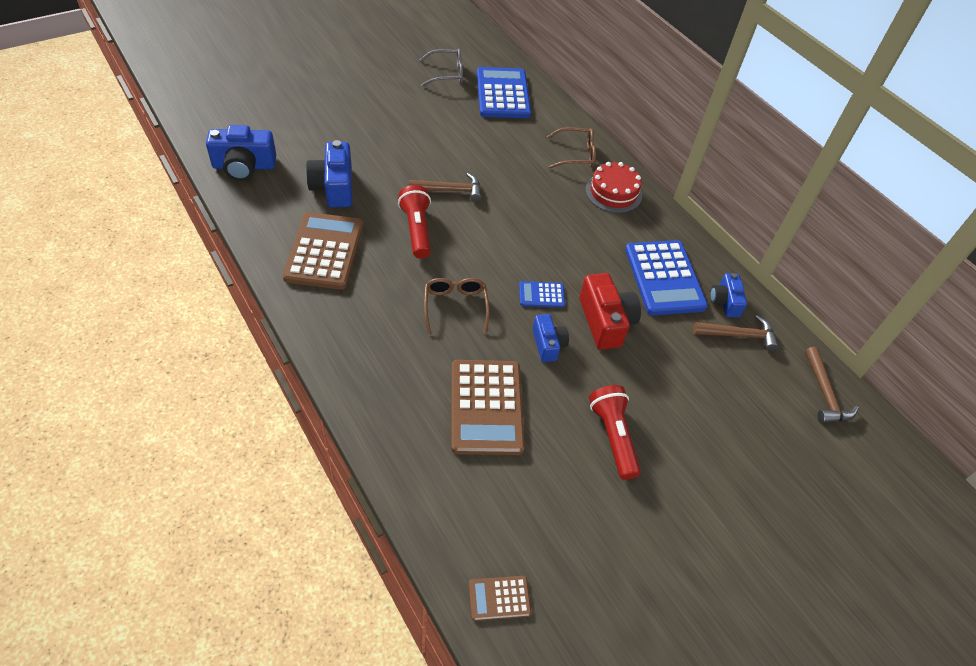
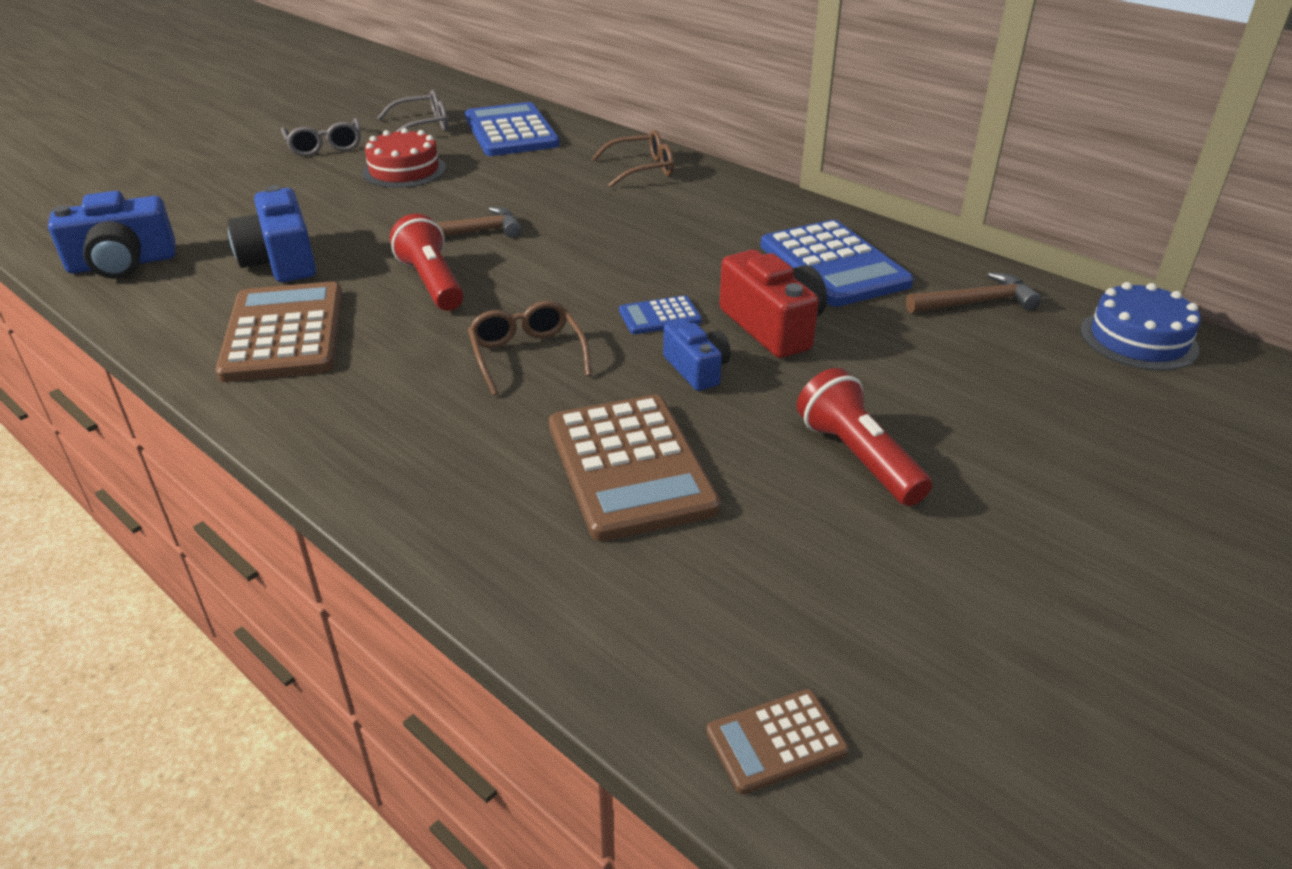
camera: 10 degrees left, 15 degrees down
red cake [585,162,642,213] -> red cake moved to [362,128,446,188]
blue camera [710,273,747,317] -> none
brown hammer [805,347,858,423] -> blue cake [1080,282,1201,371]
none -> grey glasses [281,118,361,156]

